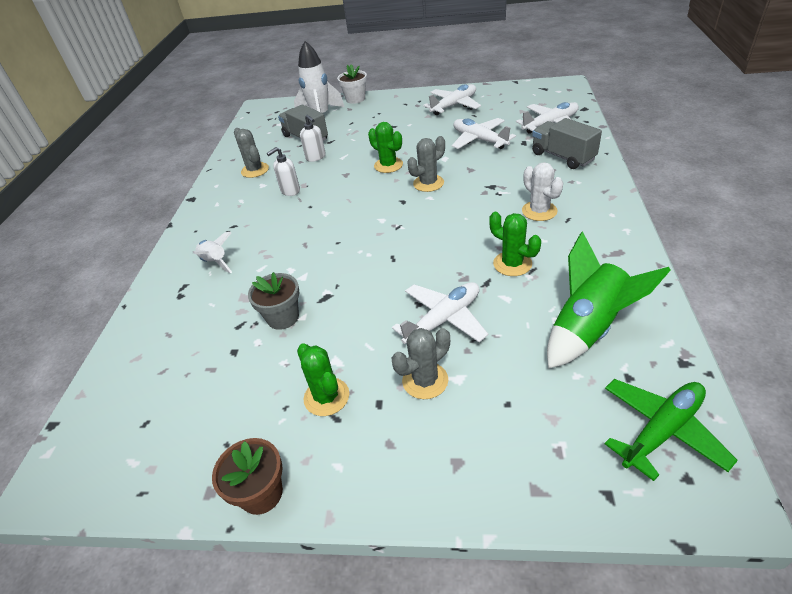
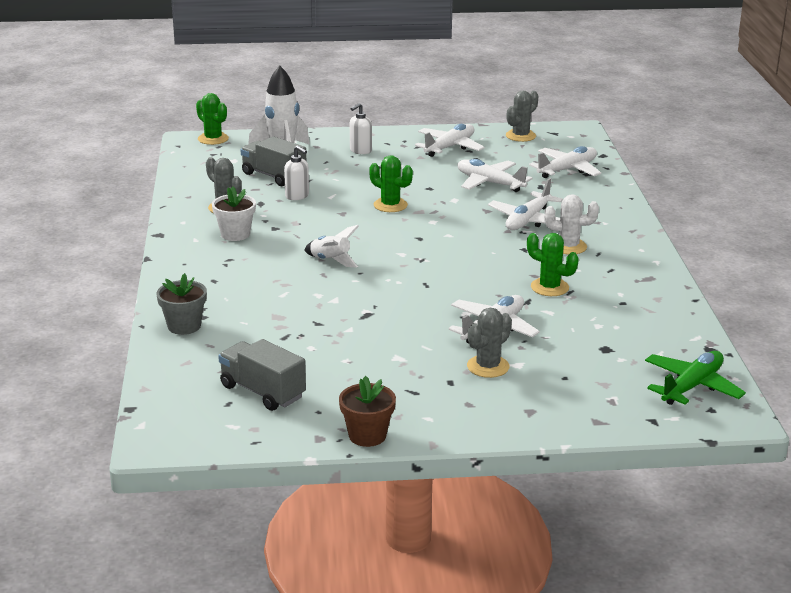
camera: 15 degrees left, 15 degrees down
white rocket [193,232,232,273] -> white rocket moved to [305,225,359,267]
grey flower pot [248,272,299,330] -> grey flower pot moved to [156,273,207,335]
white soap dispenser [267,147,300,196] -> white soap dispenser moved to [350,103,372,154]
green cactus [297,343,349,416] -> green cactus moved to [196,93,229,145]
white flower pot [337,64,367,104] -> white flower pot moved to [212,187,256,241]
grey cactus [407,136,445,192] -> grey cactus moved to [506,91,539,142]
white cactus [522,162,563,221] -> white cactus turned 45 degrees counterclockwise [544,194,599,255]
grey truck [532,118,602,169] -> grey truck moved to [218,339,306,411]
green rocket [547,231,671,369] -> none
none -> white plane [488,178,563,230]

